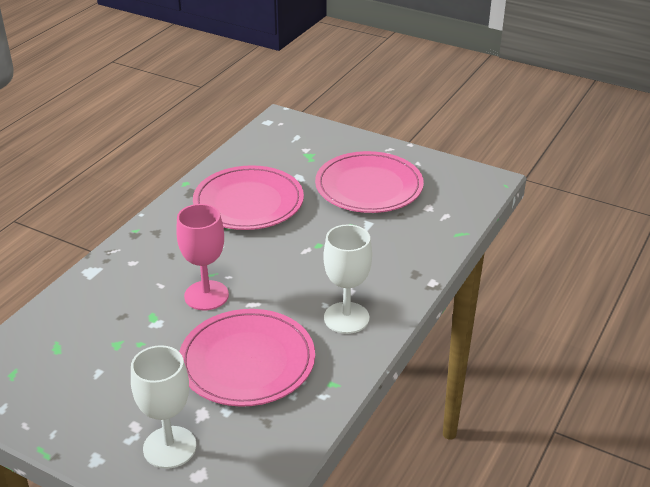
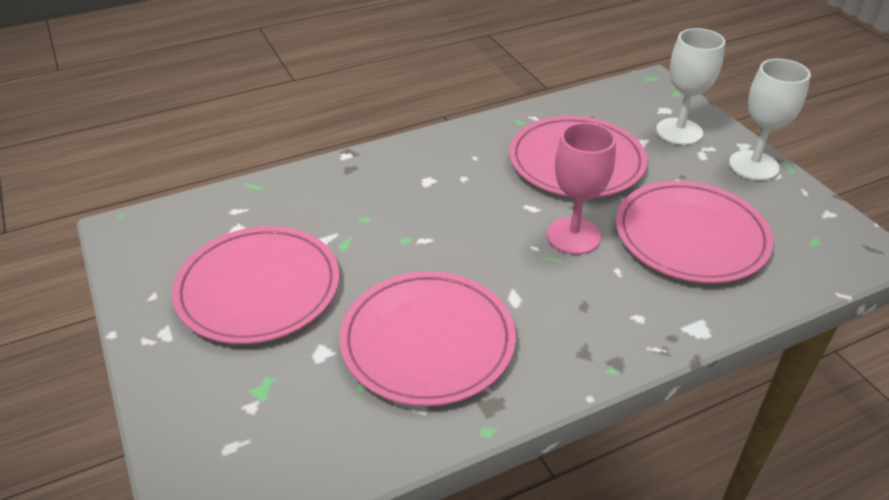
camera: 145 degrees left, 5 degrees up
white goblet [323,224,372,334] -> white goblet moved to [729,59,811,181]
none -> pink plate [616,181,774,283]

